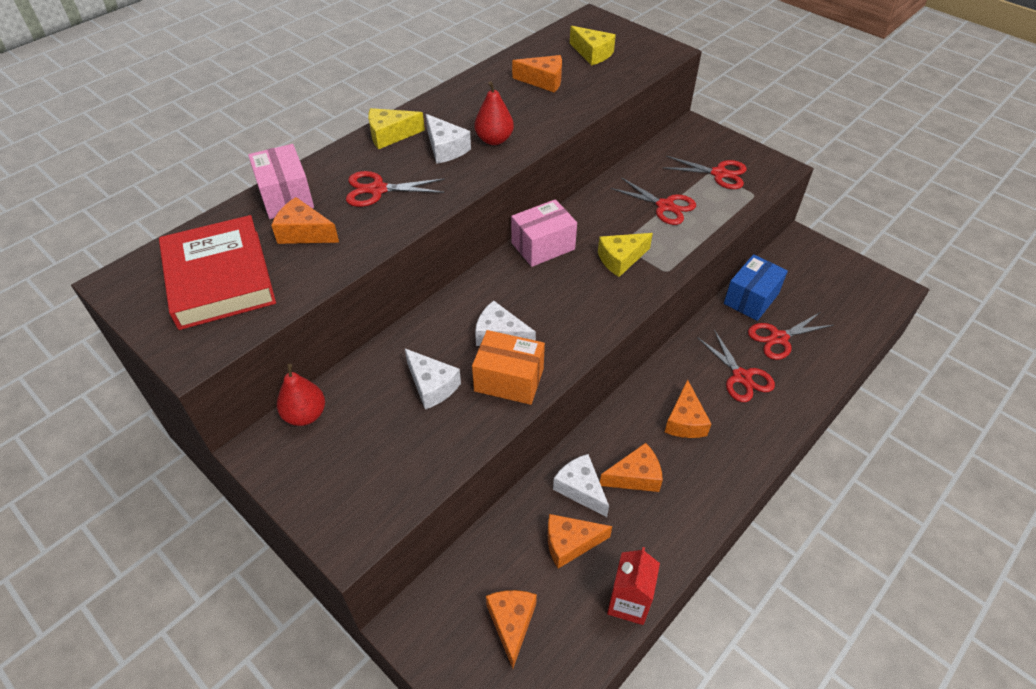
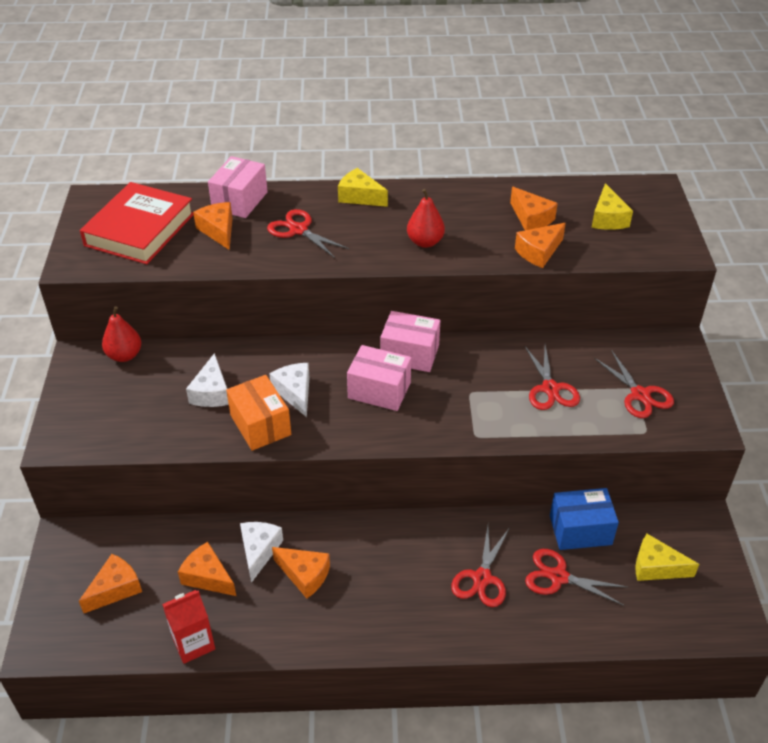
camera: 45 degrees right, 5 degrees down
white cheese [426,114,471,164] -> none
yellow cheese [598,233,653,277] -> yellow cheese moved to [636,534,699,581]
orange cheese [665,380,711,438] -> orange cheese moved to [515,223,566,268]
none -> pink box [347,345,411,411]

